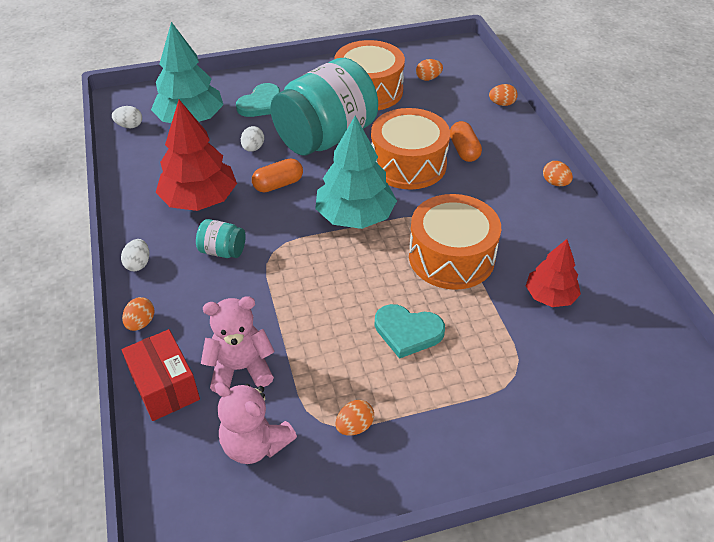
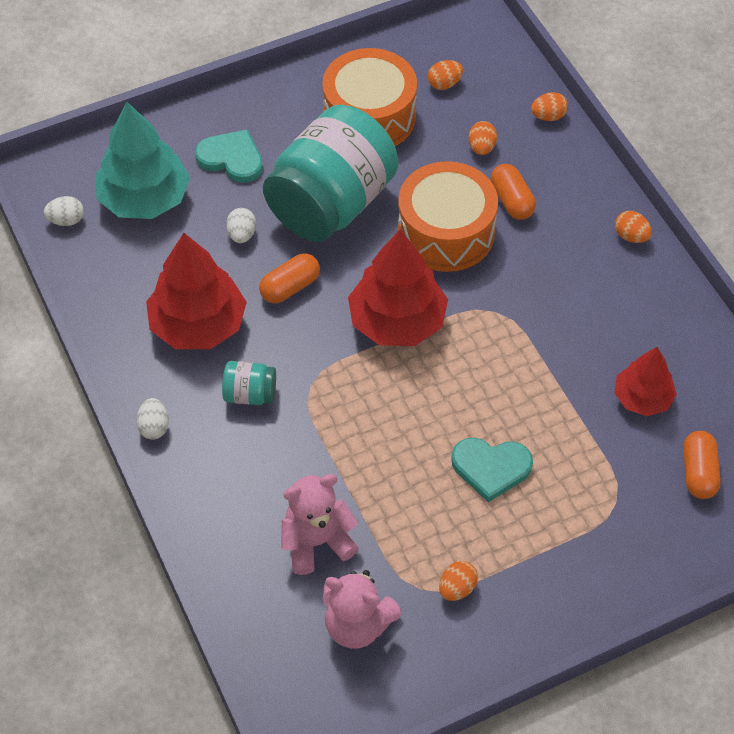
camera: 10 degrees left, 10 degrees up
orange egg [122,297,154,331] -> orange egg moved to [469,121,497,155]
red box [122,329,200,421] -> none
turquoise heart [236,83,280,117] -> turquoise heart turned 90 degrees counterclockwise [195,129,263,183]
turquoise tree [315,116,397,229] -> red tree [348,230,448,346]
orange drum [409,194,501,290] -> none
none -> orange capsule [683,431,721,499]

